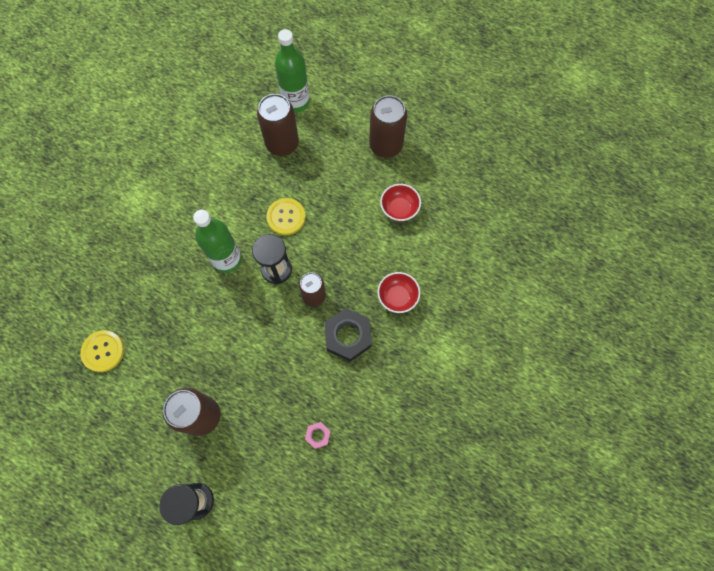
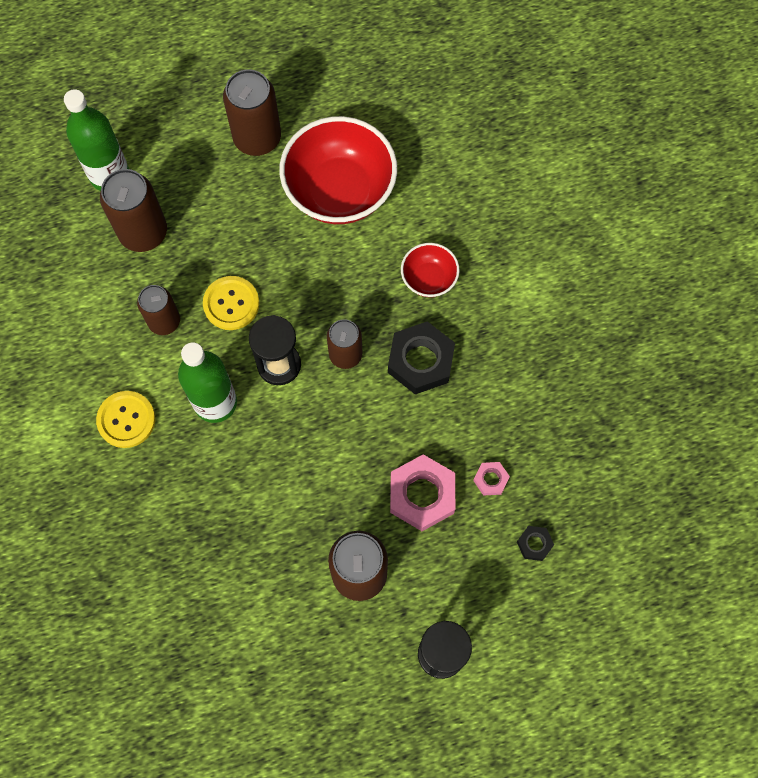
camera: 45 degrees left, 0 degrees up
yellow button [80,330,124,372] -> yellow button moved to [96,391,155,448]
red bowl [380,184,421,221] -> red bowl [279,116,397,224], size x2.02
none -> brown can [137,285,180,335]
none -> pink nut [390,454,455,531]
none -> black nut [517,526,554,561]

